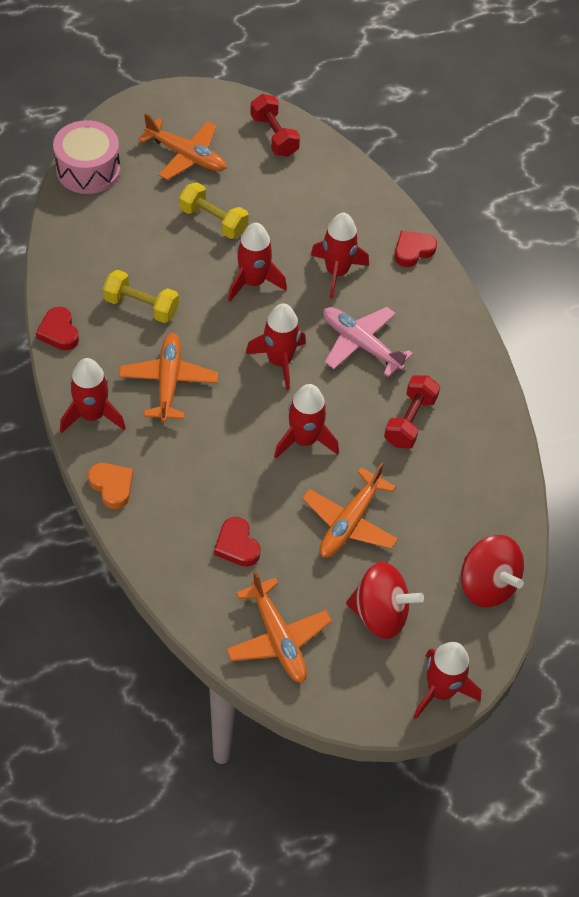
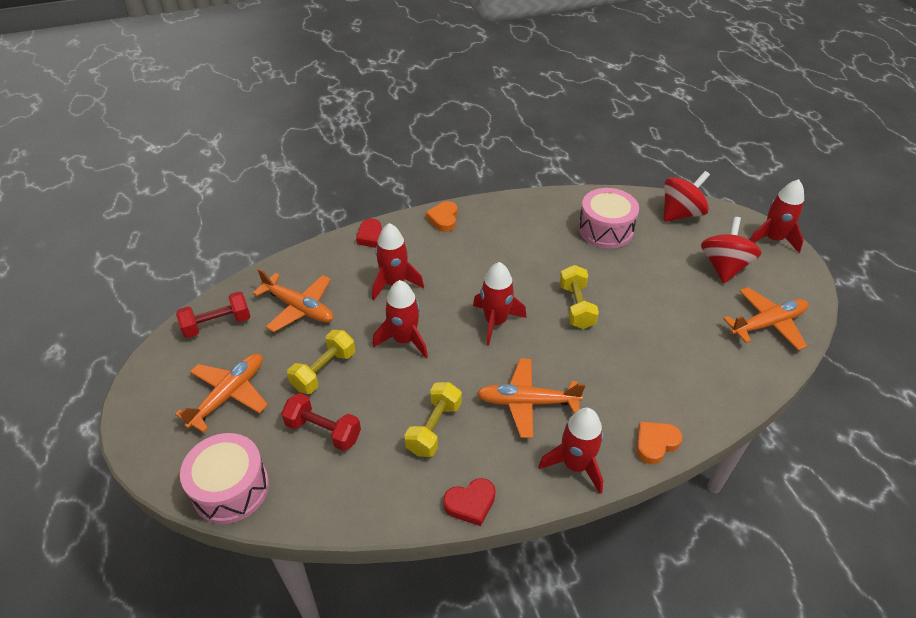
camera: 85 degrees left, 10 degrees down
red heart [214,517,261,567] -> none
red rocket [274,384,339,459] -> yellow dumbbell [560,265,599,329]
orange plane [302,462,398,558] -> orange plane moved to [253,269,334,332]
pink plane [323,307,413,377] -> none
red dumbbell [384,375,440,449] -> red dumbbell moved to [281,393,361,451]
none -> orange heart [426,201,458,232]
none -> pink drum [578,188,639,248]

